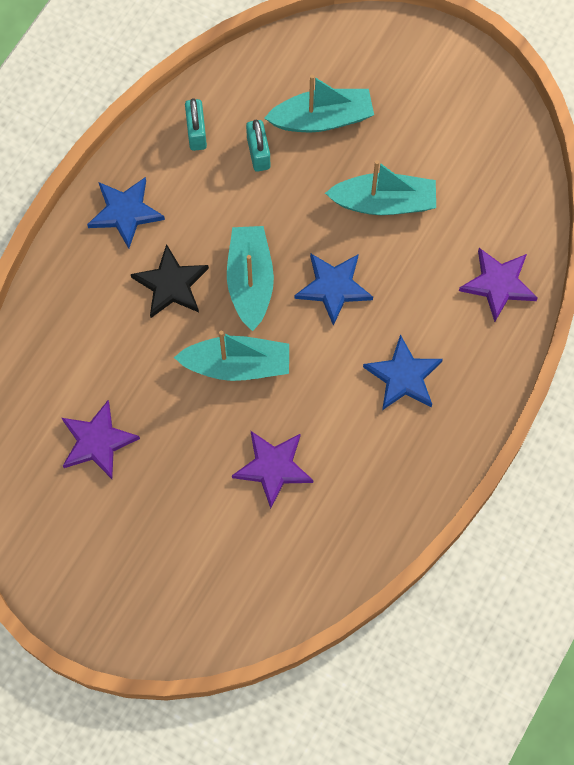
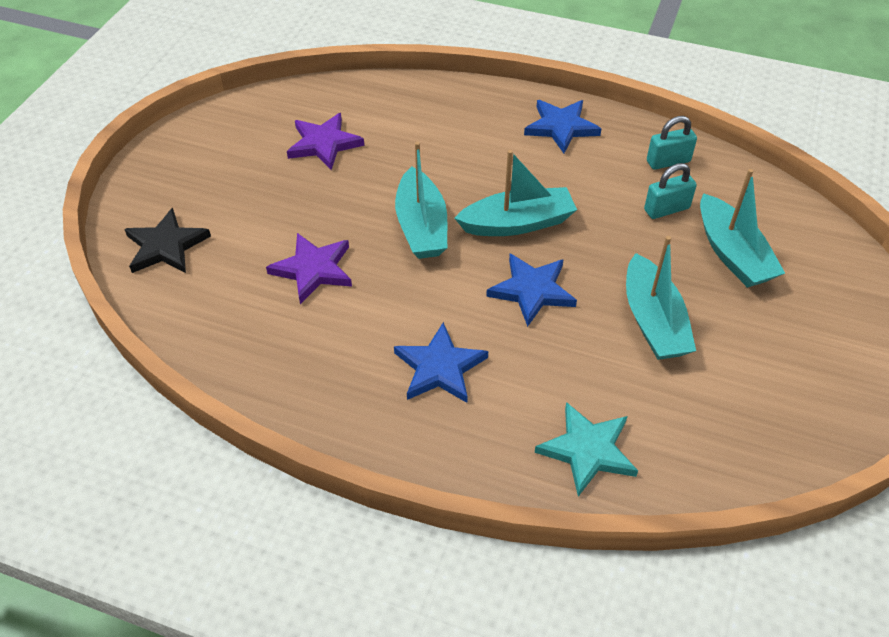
camera: 80 degrees right, 20 degrees down
black star [131,244,209,318] -> black star moved to [124,208,211,273]
purple star [459,248,538,322] -> turquoise star [535,402,638,497]

